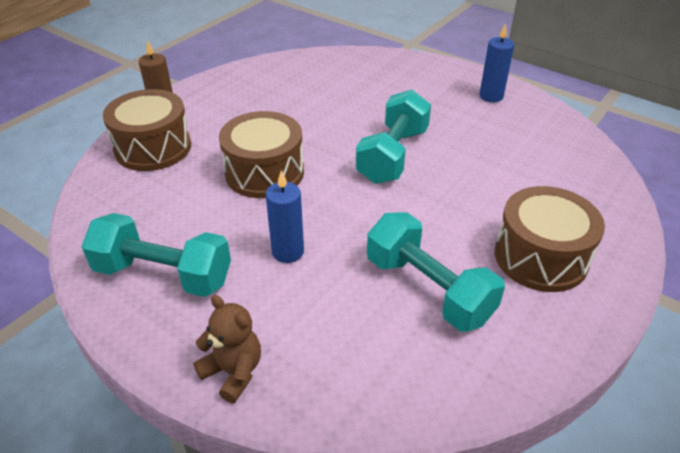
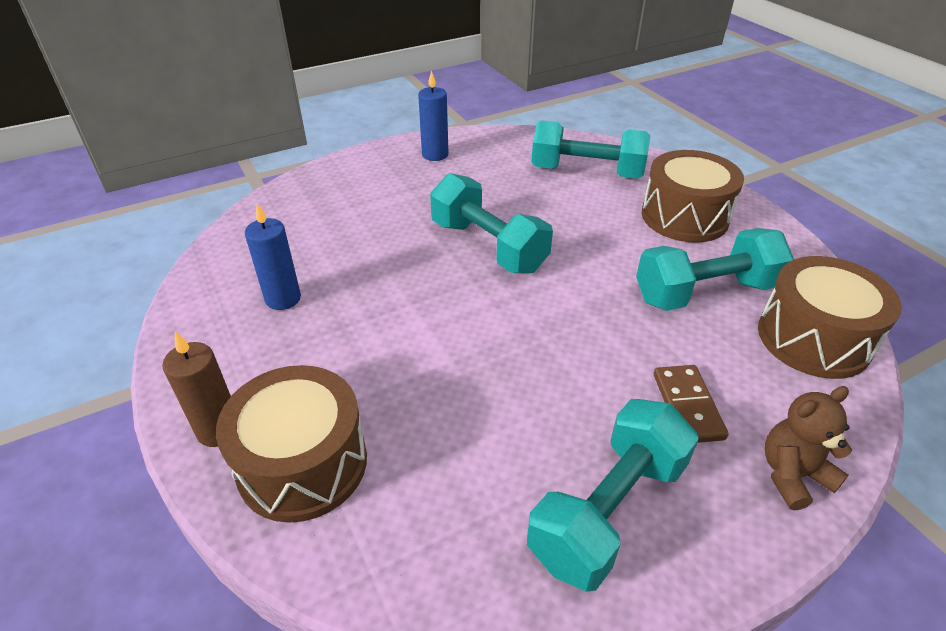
camera: 65 degrees left, 0 degrees up
brown drum [219,111,304,198] -> brown drum moved to [758,256,902,379]
blue candle [265,170,304,263] -> blue candle moved to [245,203,301,310]
none -> turquoise dumbbell [531,120,650,179]
none -> brown domino [654,365,729,443]

